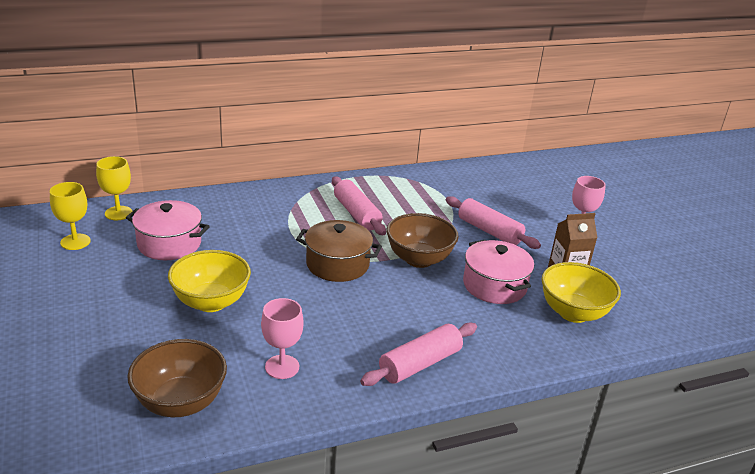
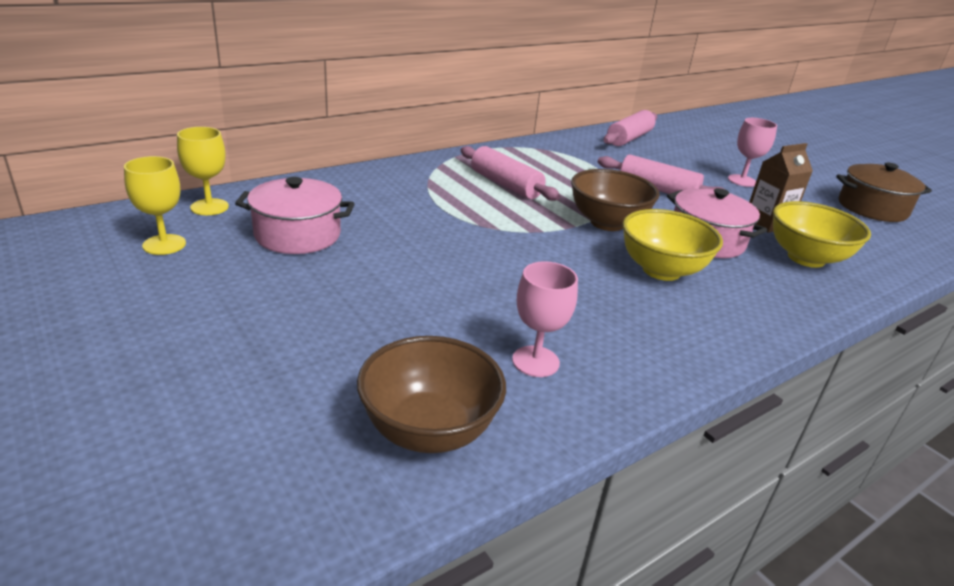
camera: 15 degrees left, 0 degrees up
yellow bowl [168,250,251,312] -> yellow bowl moved to [622,209,723,281]
brown pot [296,220,382,282] -> brown pot moved to [836,163,932,222]
pink rolling pin [360,323,477,386] -> pink rolling pin moved to [604,110,657,146]

